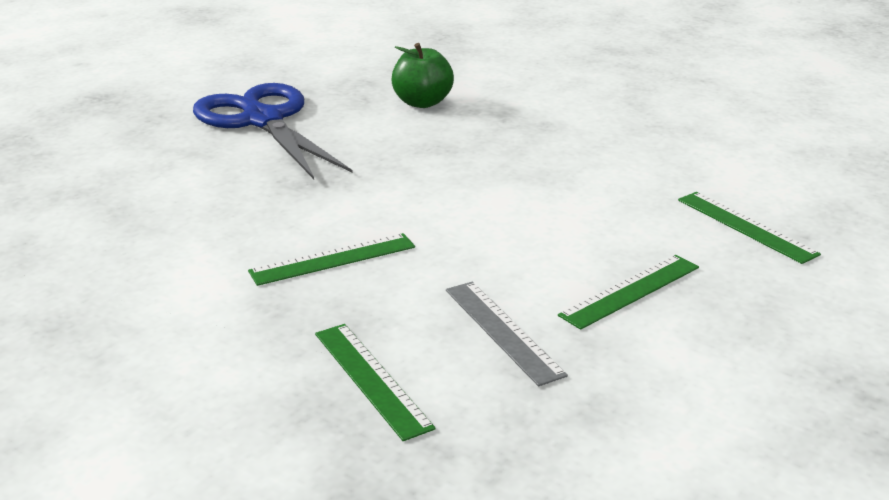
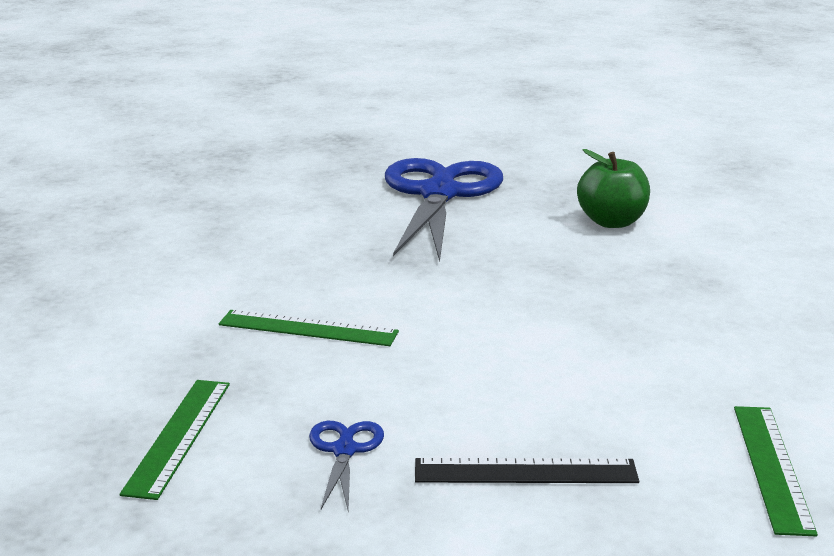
camera: 40 degrees right, 5 degrees down
grey ruler [446,282,568,386] -> blue scissors [309,421,384,509]
green ruler [558,255,699,330] -> black ruler [415,458,639,483]

